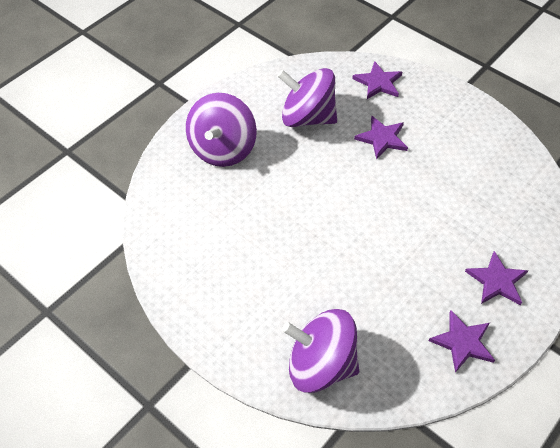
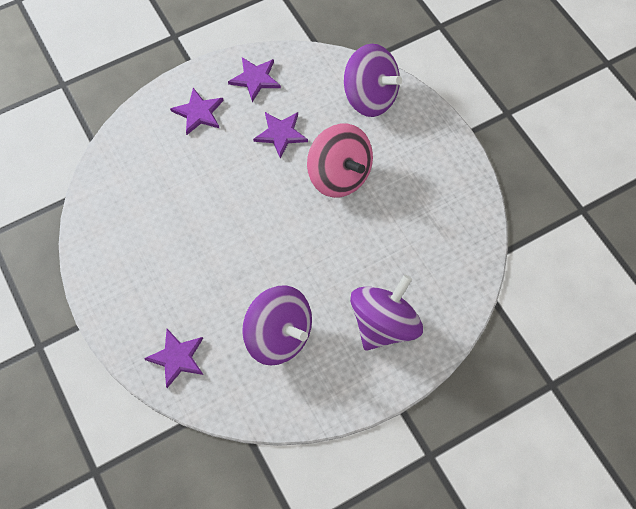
camera: 160 degrees left, 10 degrees up
purple star [354,116,408,160] -> purple star moved to [253,112,308,159]
none -> pink spinning top [307,124,373,198]

